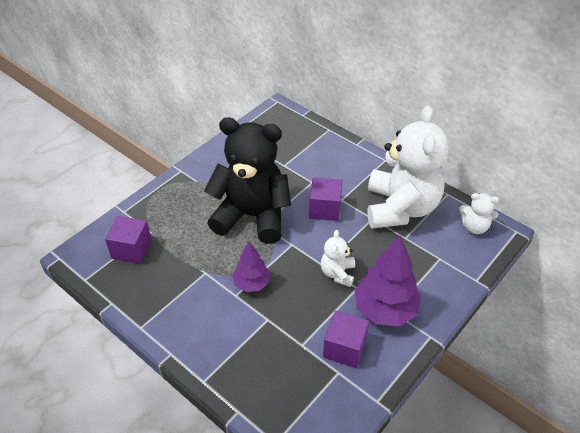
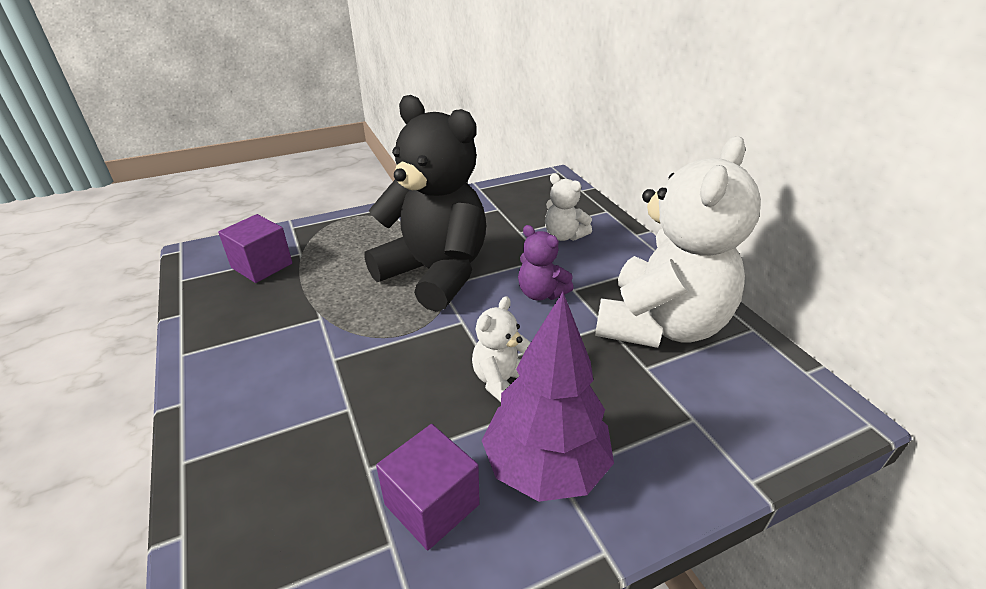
camera: 25 degrees right, 10 degrees down
purple tree [232,241,270,292] -> none
purple cube [309,177,342,221] -> purple teddy bear [518,225,573,301]
white teddy bear [459,193,499,234] -> white teddy bear moved to [545,173,592,241]

